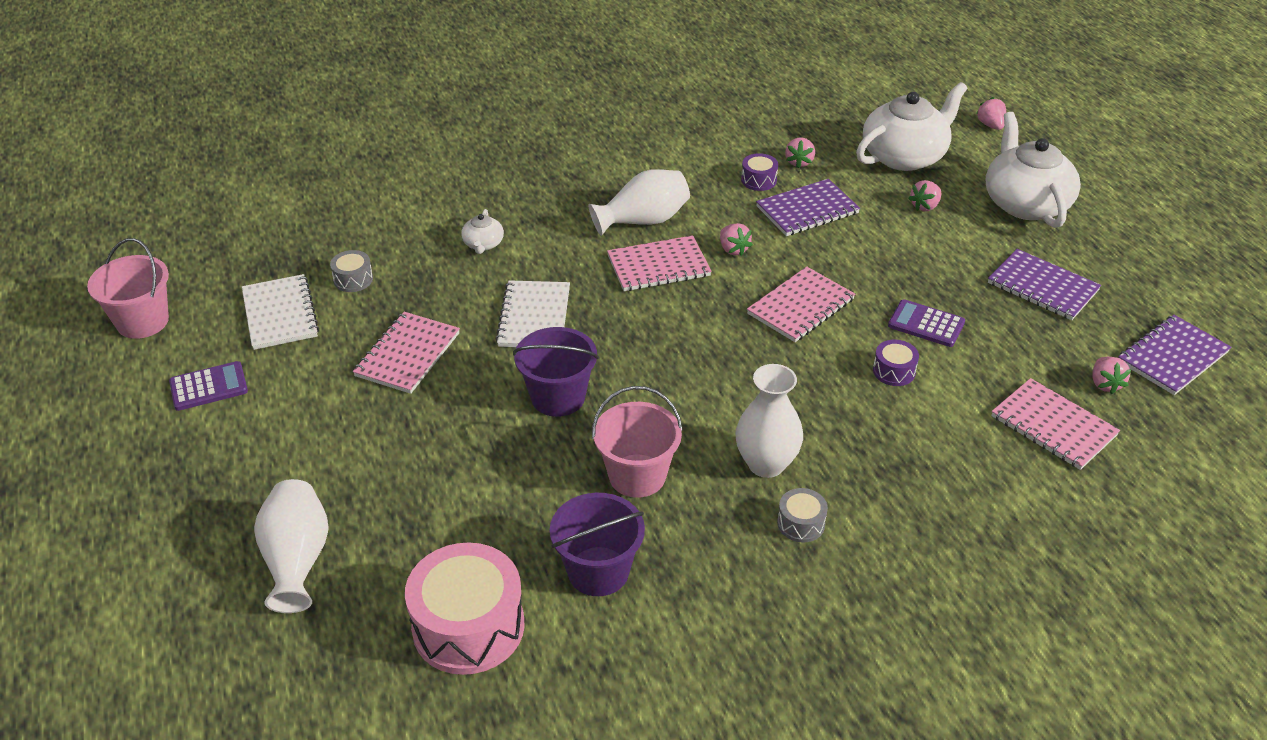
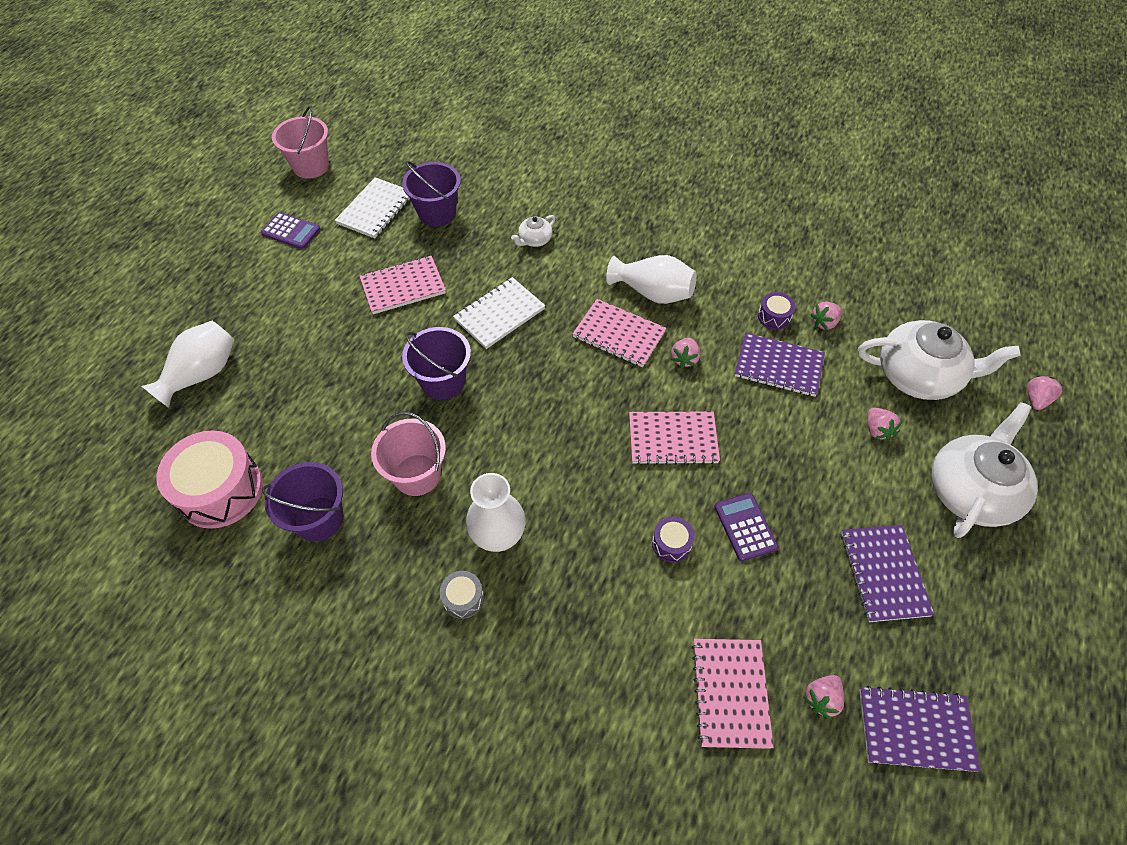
camera: 45 degrees right, 15 degrees up
grey drum [330,250,373,292] -> purple bucket [402,161,461,227]
pink strawberry [908,180,941,211] -> pink strawberry turned 105 degrees counterclockwise [868,408,902,441]

